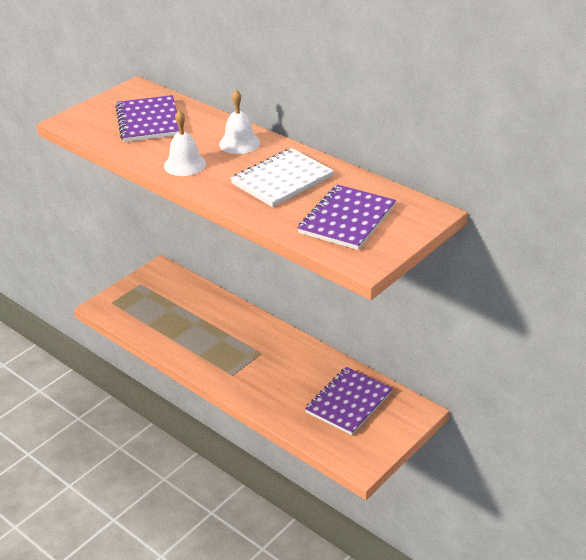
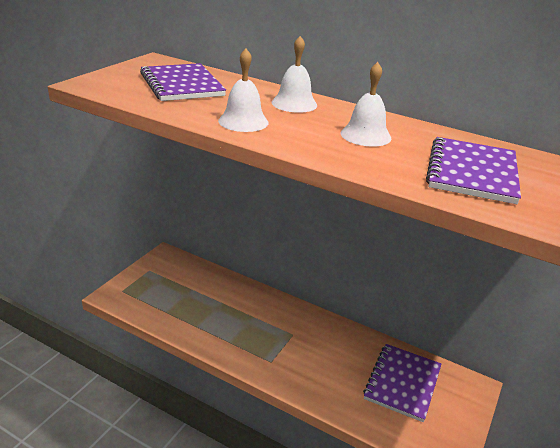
camera: 15 degrees left, 5 degrees down
white notebook [231,148,334,207] -> white bell [340,62,391,147]

